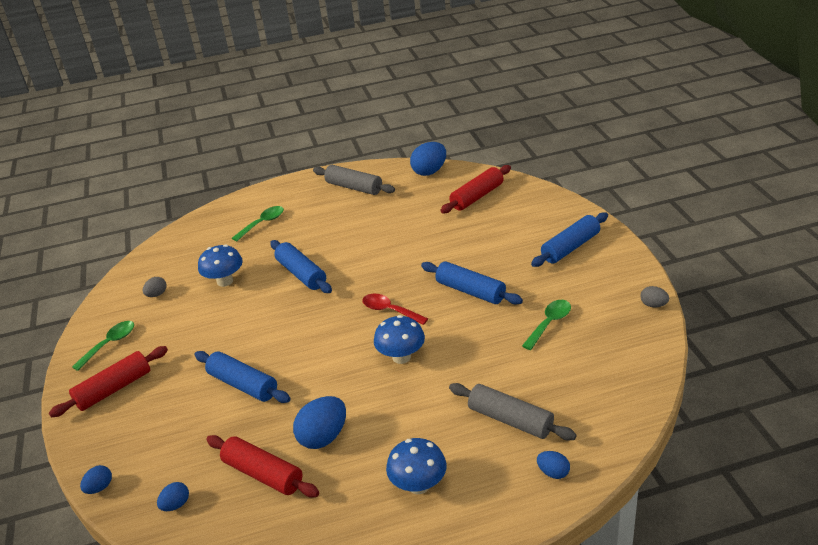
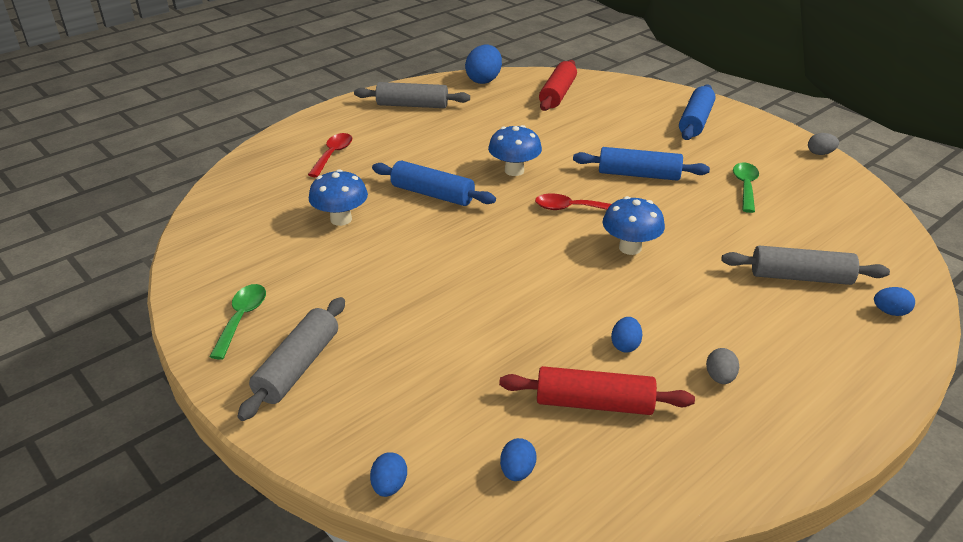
camera: 30 degrees left, 0 degrees up
red rolling pin [49,346,168,418] -> grey rolling pin [238,297,345,421]
grey egg [143,277,167,297] -> grey egg moved to [706,348,739,384]
blue rolling pin [194,351,291,403] -> none
green spoon [232,206,284,241] -> red spoon [308,133,352,177]
blue egg [293,396,346,449] -> blue egg [611,317,642,353], size x0.53
blue mushroom [386,438,447,494] -> blue mushroom moved to [488,125,542,176]

